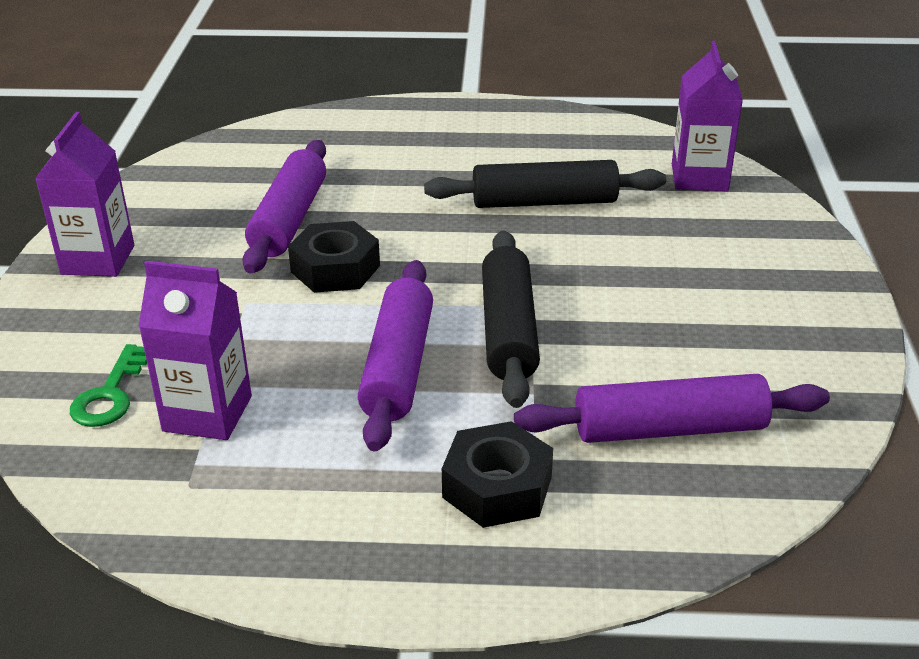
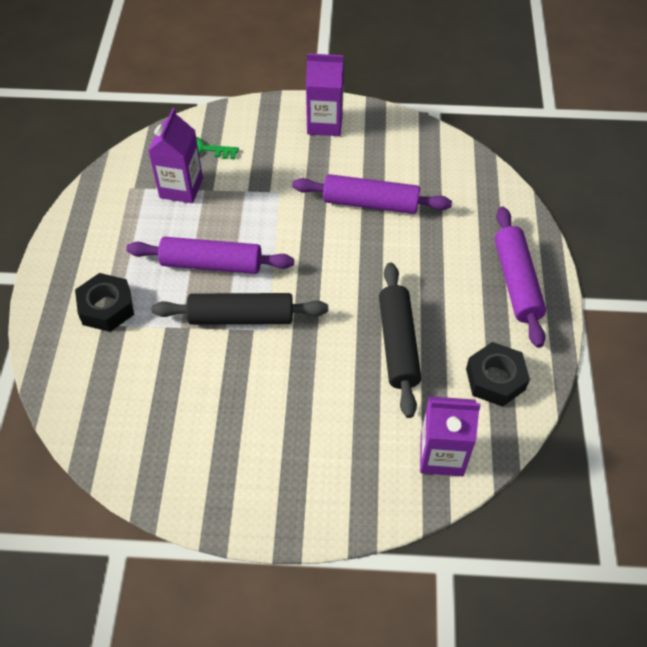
camera: 90 degrees right, 20 degrees up
black nut [288,221,380,293] -> black nut moved to [466,342,530,407]
purple rolling pin [514,374,830,443] -> purple rolling pin moved to [495,207,546,348]

